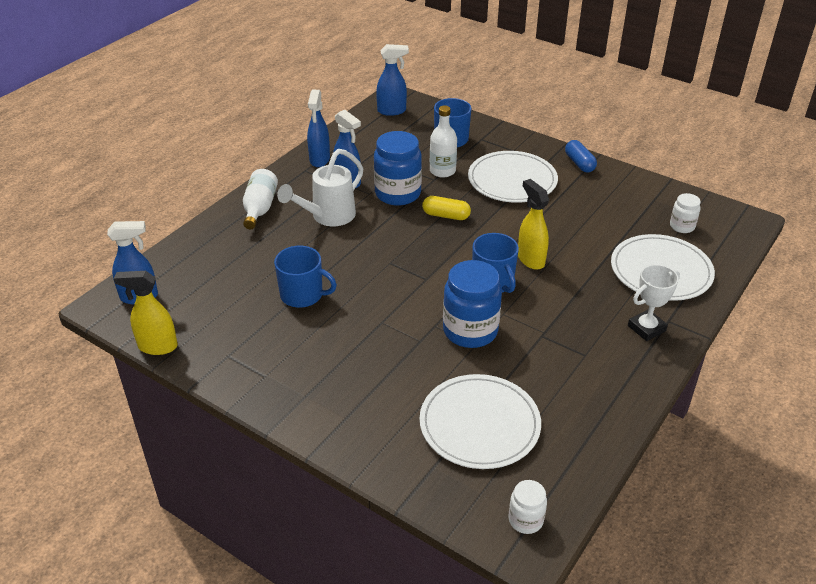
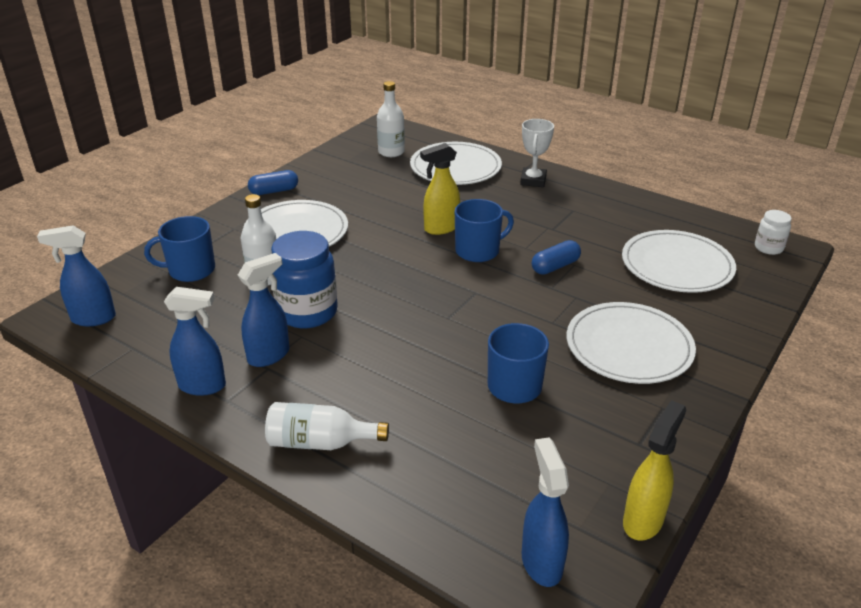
camera: 90 degrees left, 5 degrees down
yellow spray bottle [113,271,178,355] -> yellow spray bottle turned 150 degrees counterclockwise [623,400,686,541]
white watering can [277,149,363,226] -> none
blue spray bottle [376,44,409,116] -> blue spray bottle turned 90 degrees counterclockwise [37,225,116,326]
yellow capsule [422,196,471,220] -> none
blue jar [443,260,502,348] -> blue capsule [532,240,581,275]
white trophy [628,264,680,341] -> white trophy turned 45 degrees clockwise [520,119,554,187]
white jar [670,193,701,233] -> white bottle [377,81,405,157]
none -> white plate [567,302,696,384]

